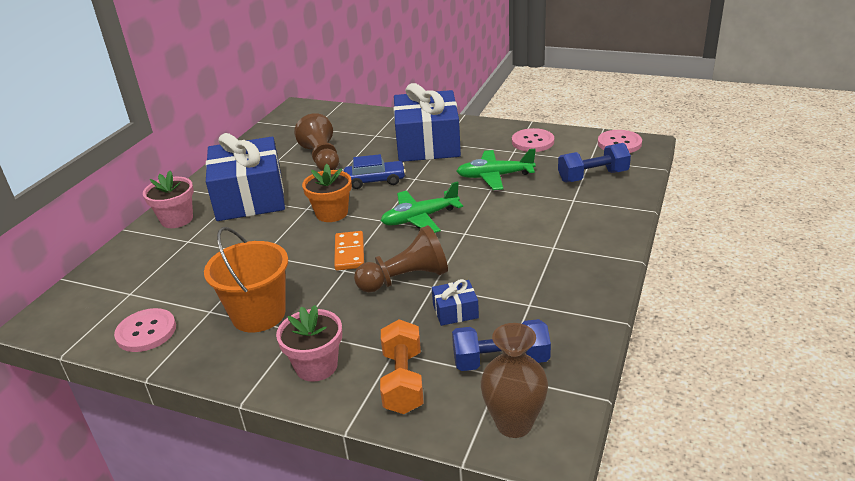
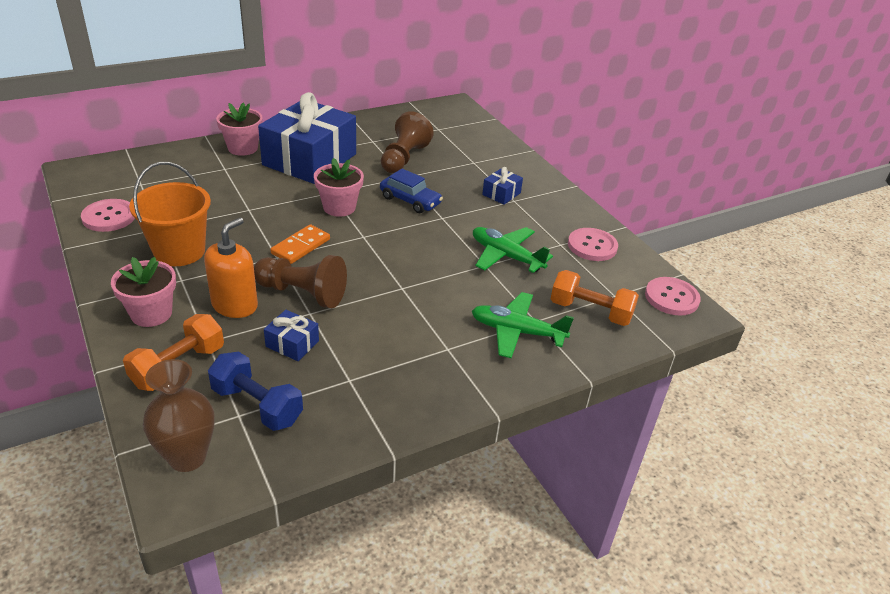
camera: 35 degrees right, 5 degrees up
orange flower pot [302,164,352,222] -> pink flower pot [314,158,364,217]
green plane [381,181,463,233] -> green plane moved to [472,292,574,358]
blue gift [393,83,461,162] -> blue gift [482,167,523,204], size x0.40
blue dumbbell [558,143,631,183] -> orange dumbbell [551,270,639,326]
none -> orange soap dispenser [204,218,258,318]

